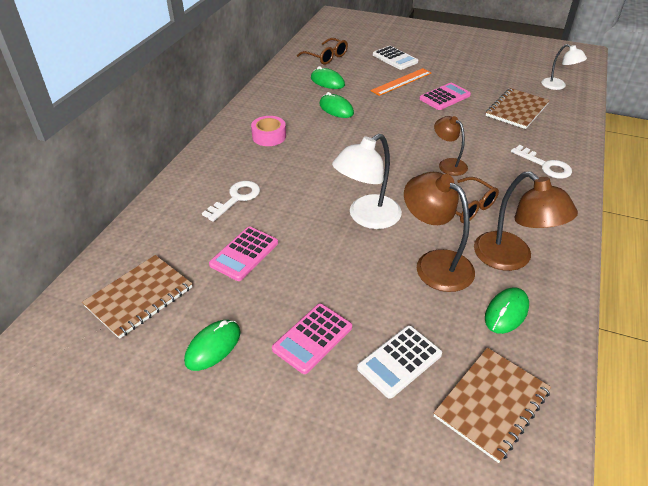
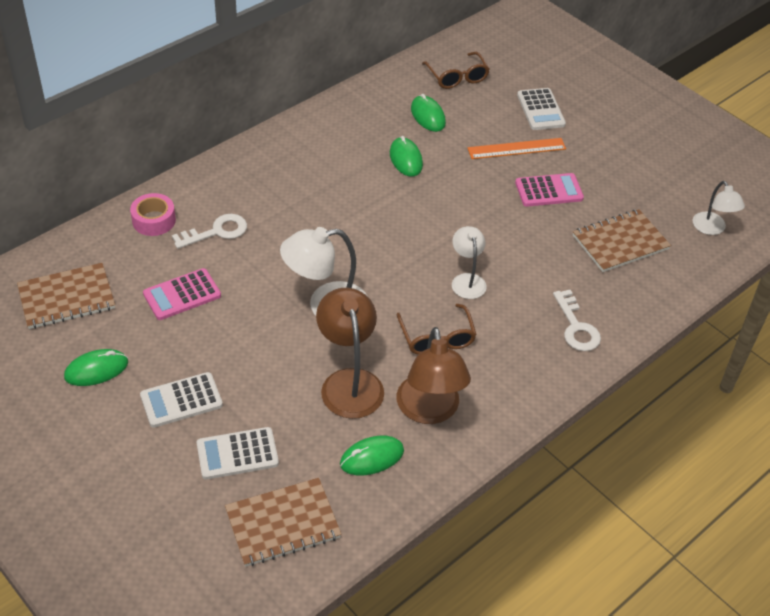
camera: 25 degrees right, 5 degrees up
pink tape [251,116,286,146] -> pink tape moved to [130,193,176,236]
pink calculator [272,304,352,374] -> white calculator [140,372,223,428]
brown lamp [434,116,468,176] -> white lamp [452,226,487,299]

